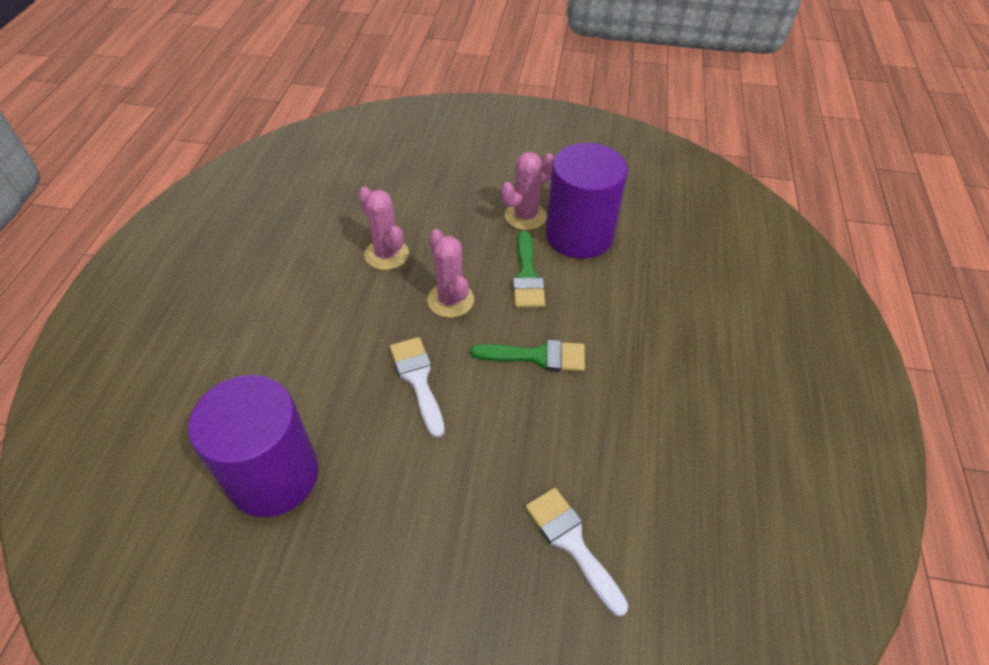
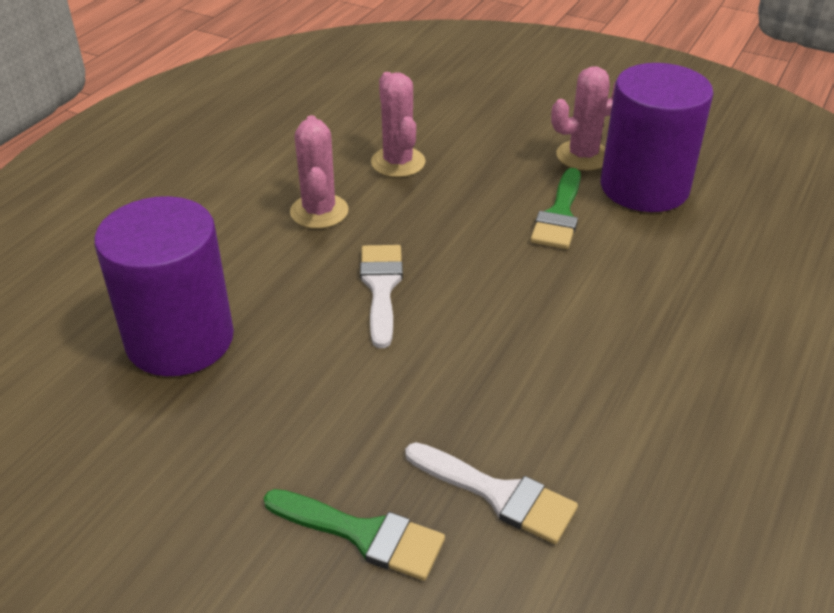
camera: 20 degrees right, 10 degrees down
pink cactus [427,229,474,318] -> pink cactus moved to [290,115,348,229]
green brush [471,340,585,372] -> green brush moved to [264,489,445,581]
white brush [525,488,628,617] -> white brush turned 135 degrees clockwise [405,442,578,544]

